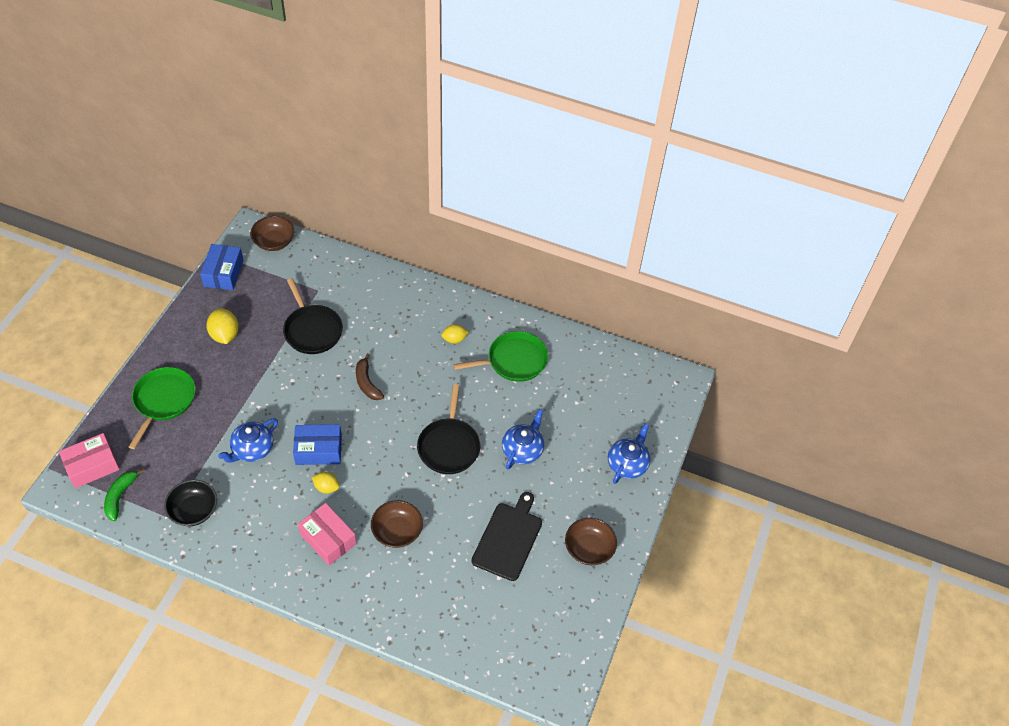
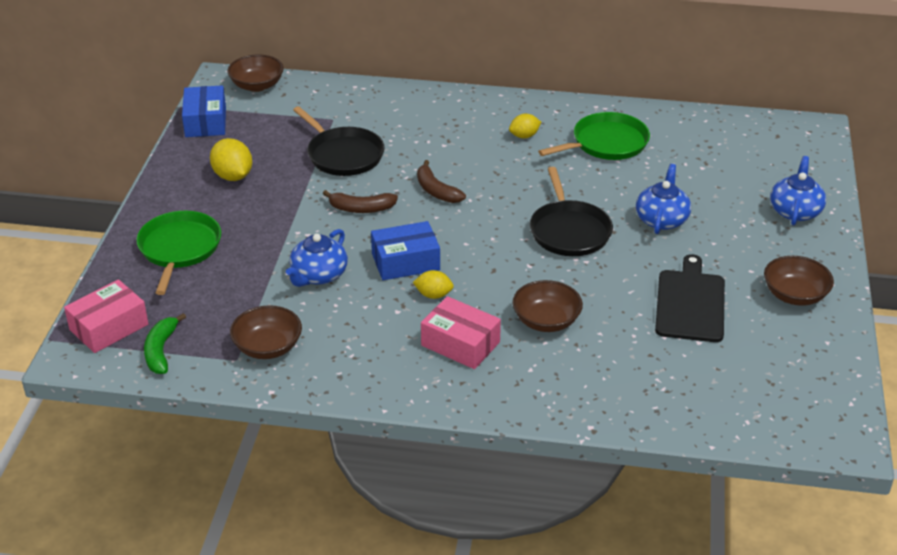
camera: 10 degrees left, 15 degrees down
black bowl [164,480,217,526] -> brown bowl [230,305,302,359]
none -> brown banana [323,190,398,213]

